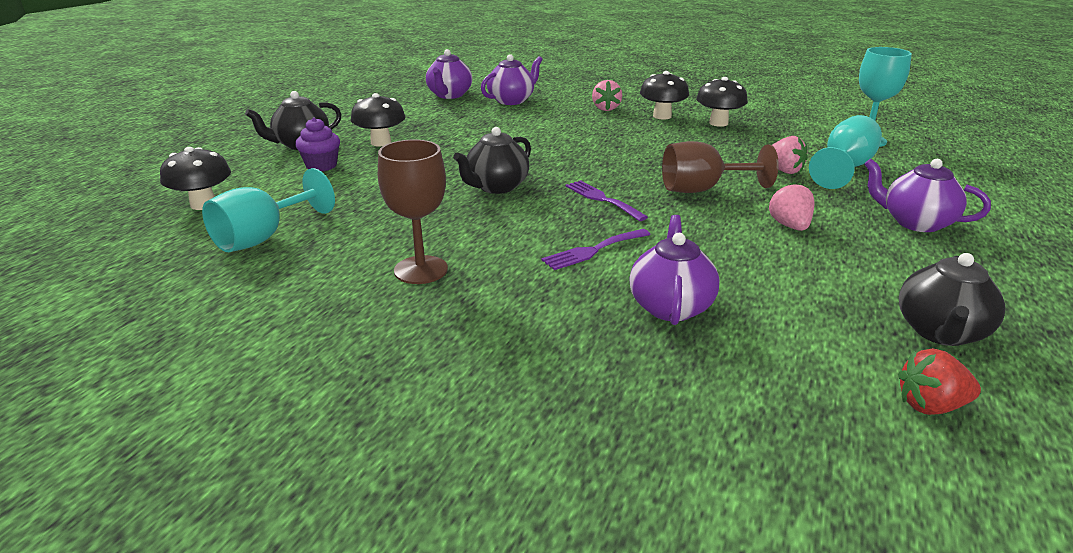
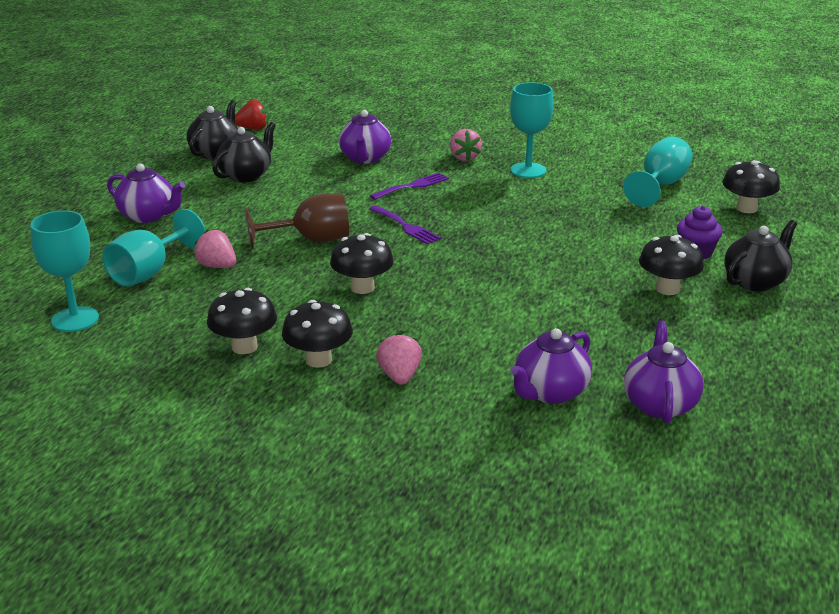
camera: 175 degrees right, 0 degrees up
brown goblet [378,140,448,284] -> turquoise goblet [510,82,554,178]
black teapot [453,127,531,194] -> black teapot moved to [212,122,276,183]
pink strawberry [769,182,815,231] -> pink strawberry moved to [450,129,482,161]
none -> black mushroom [330,233,394,294]

